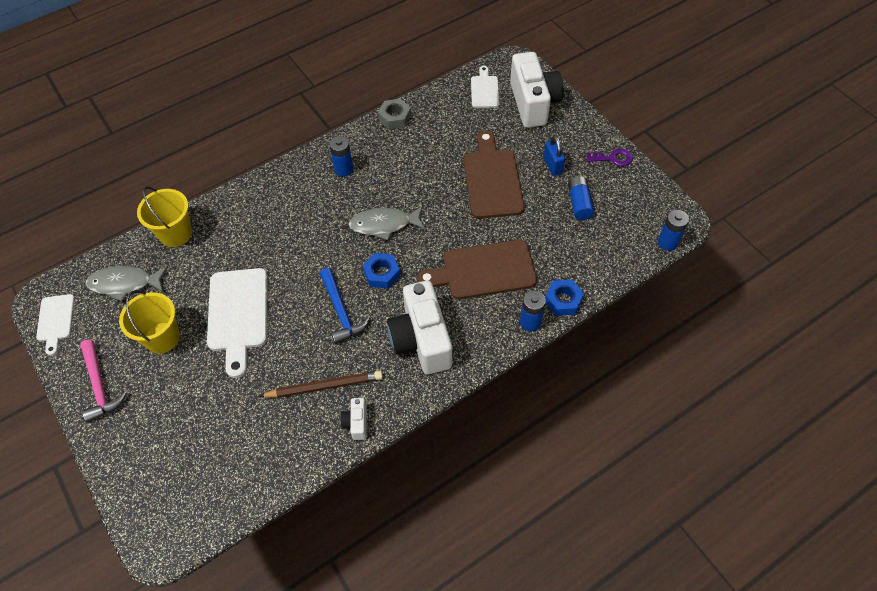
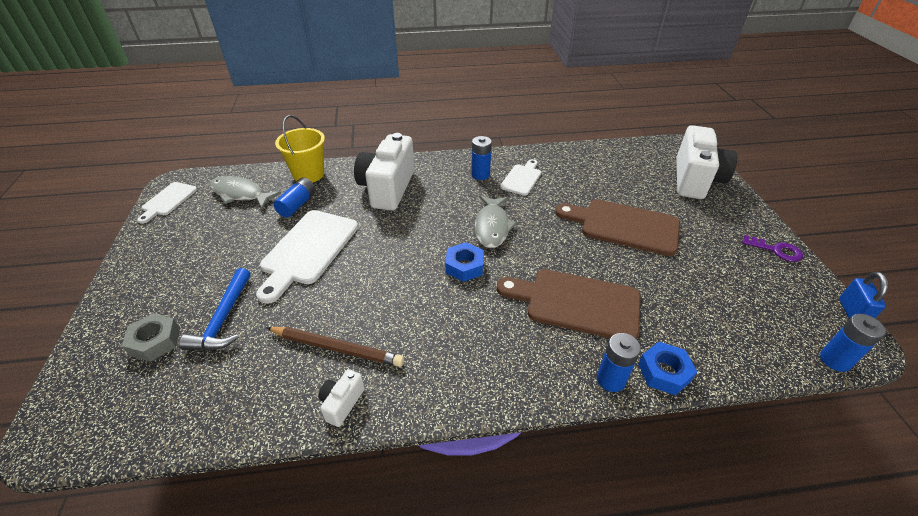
camera: 25 degrees right, 15 degrees down
pink hammer [80,340,127,423] -> none
yellow bucket [119,290,180,354] -> none
blue hammer [320,268,370,344] -> blue hammer moved to [179,268,251,350]
grey fish [349,206,426,240] -> grey fish turned 105 degrees counterclockwise [475,195,517,248]
grey nut [378,99,411,129] -> grey nut moved to [122,313,180,362]
white camera [387,280,452,374] -> white camera moved to [354,133,415,211]
brown cutting board [464,131,525,219] -> brown cutting board turned 90 degrees counterclockwise [555,199,680,256]
white cutting board [471,66,499,108] -> white cutting board moved to [500,159,541,196]
blue padlock [543,135,565,176] -> blue padlock moved to [839,272,888,319]
blue battery [568,176,594,220] -> blue battery moved to [273,178,316,218]

